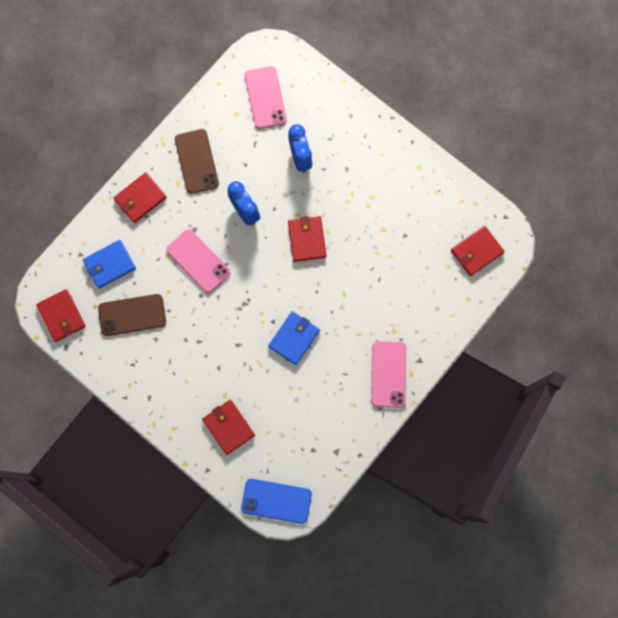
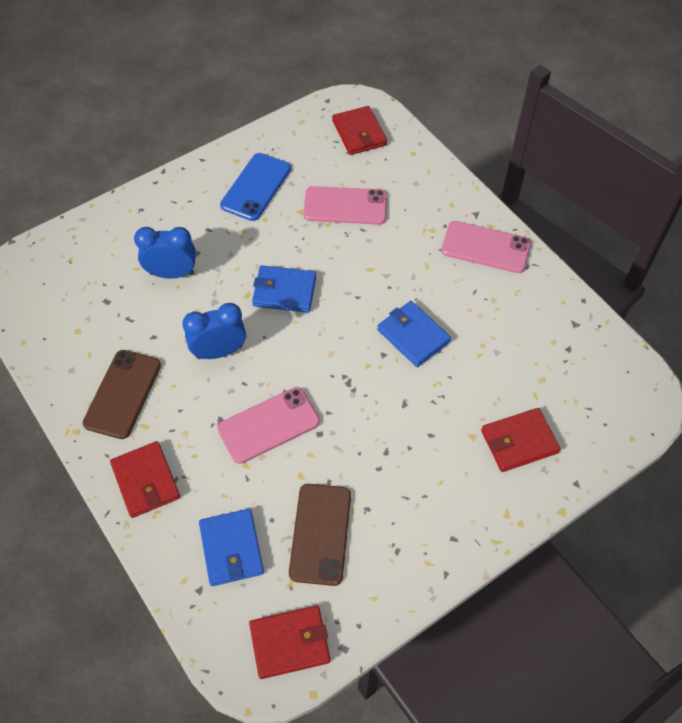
camera: 75 degrees left, 20 degrees down
brown phone [175,129,219,194] -> brown phone turned 75 degrees counterclockwise [83,350,161,439]
blue phone [241,479,312,524] -> blue phone moved to [220,153,291,221]
pink phone [244,66,287,129] -> pink phone moved to [303,186,387,225]
red wallet [288,216,326,262] -> blue wallet [252,266,316,313]

